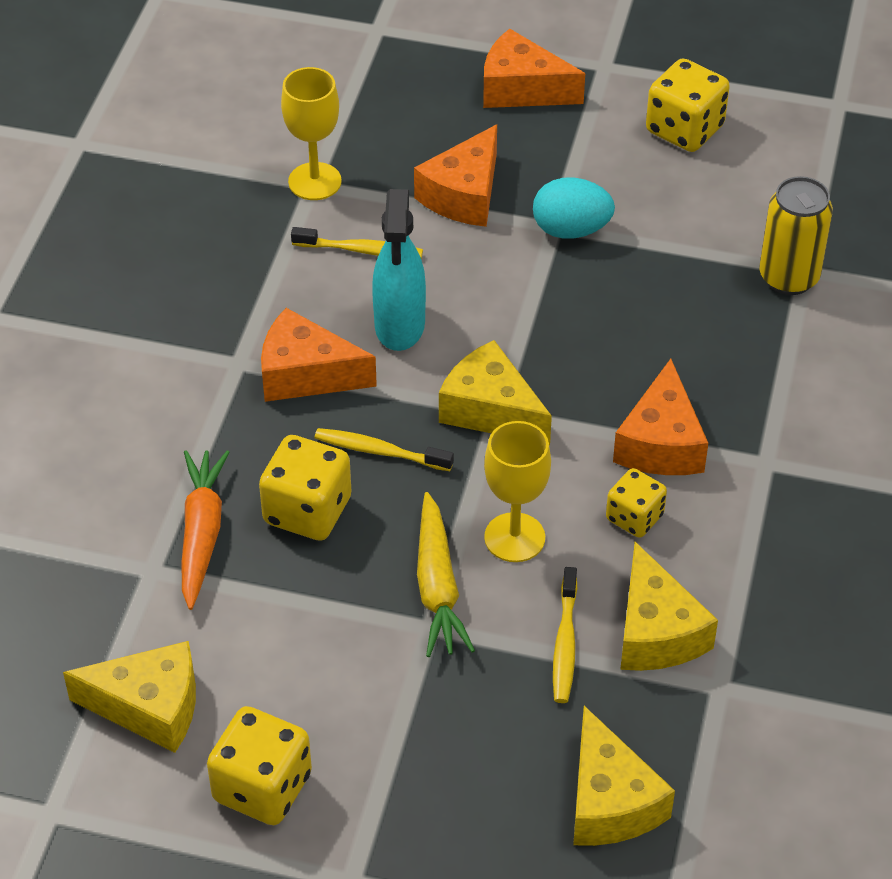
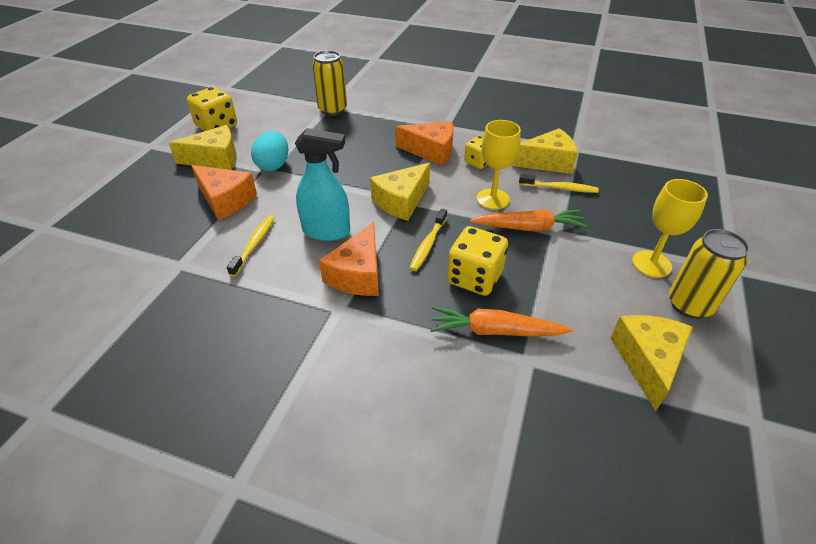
camera: 85 degrees left, 5 degrees down
yellow dice [207,706,312,825] -> yellow can [669,229,750,319]
yellow goblet [281,67,342,200] -> yellow goblet moved to [632,179,708,278]
yellow carrot [417,492,475,657] -> orange carrot [470,210,587,231]
orange cheese [483,29,585,108] -> none
yellow cheese [573,706,675,846] -> yellow cheese moved to [169,125,237,170]

